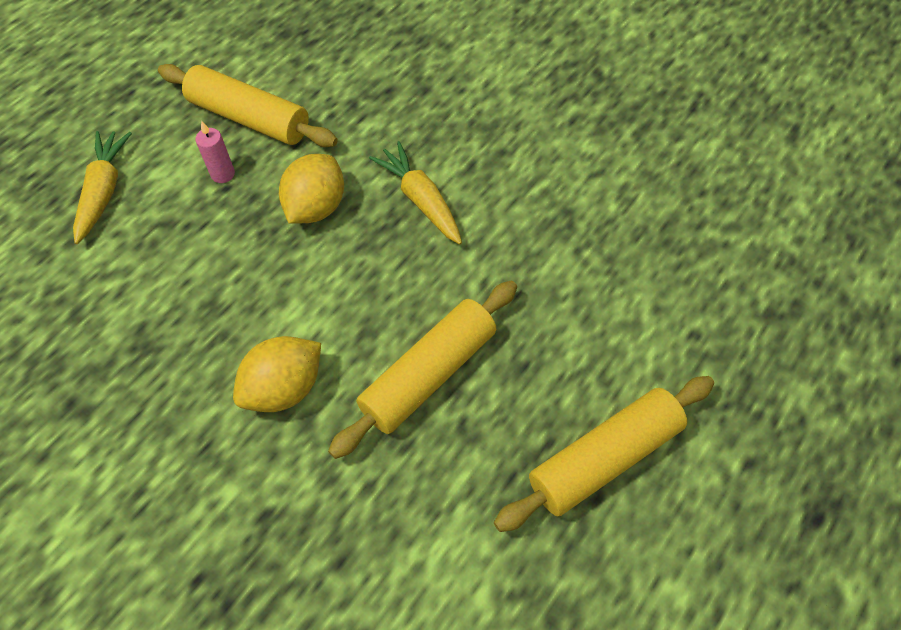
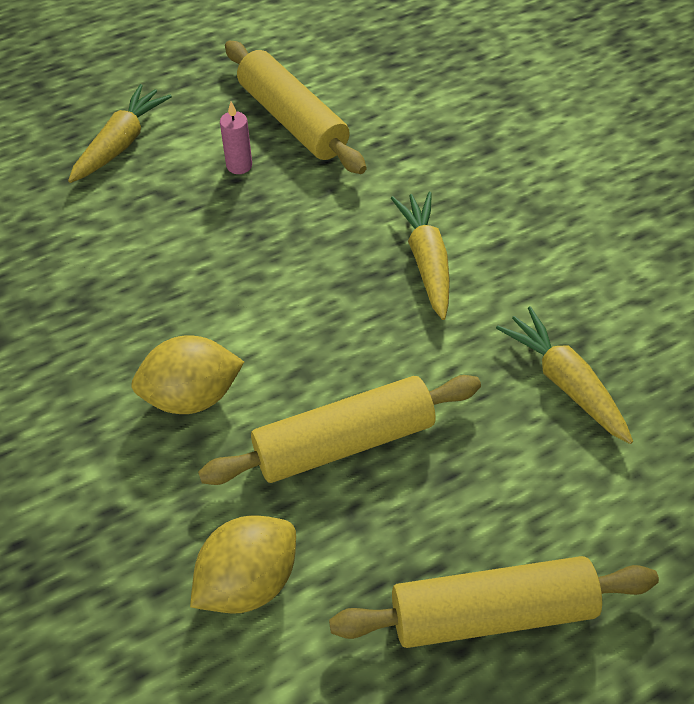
camera: 25 degrees right, 5 degrees down
yellow lemon [279,154,344,224] -> yellow lemon moved to [190,515,296,614]
none -> yellow carrot [496,306,633,444]

